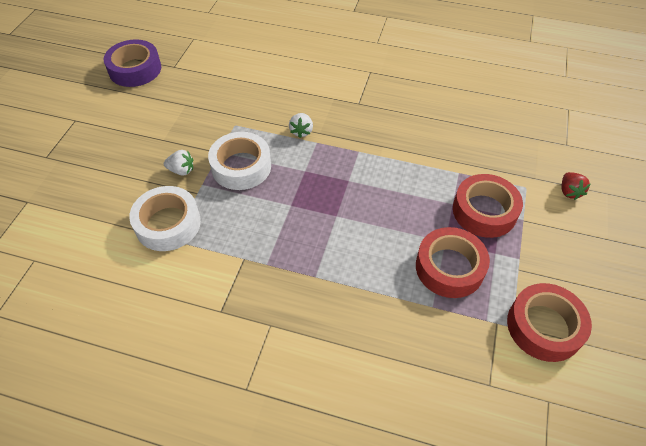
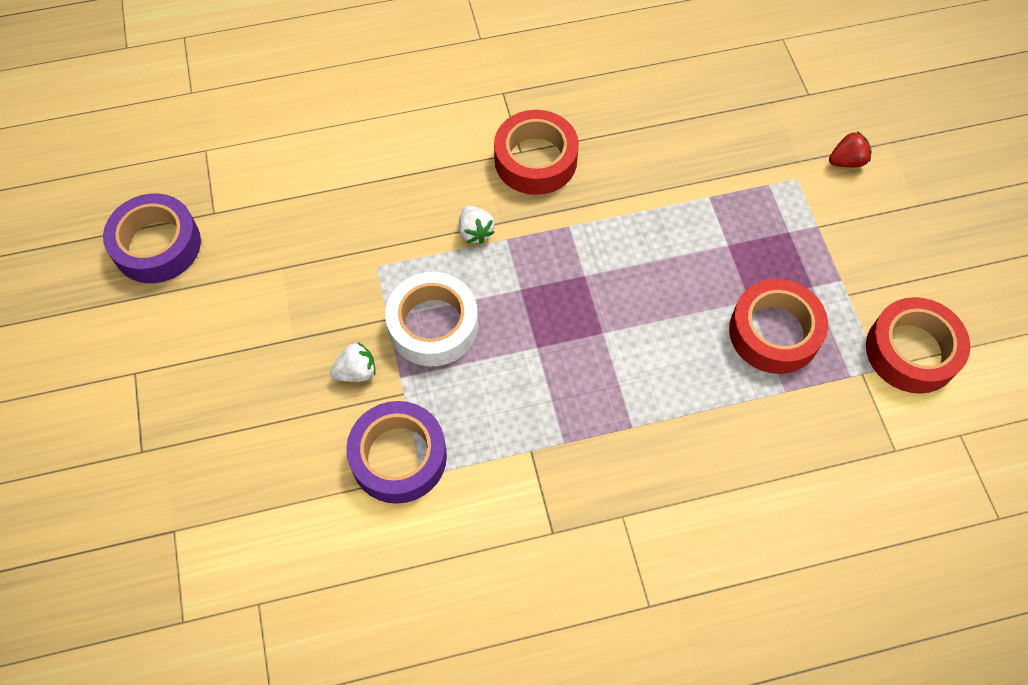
camera: 30 degrees left, 10 degrees up
white tape [129,186,201,251] -> purple tape [346,401,447,504]
red tape [453,174,523,238] -> red tape moved to [494,110,579,195]
red strawberry [561,172,591,200] -> red strawberry turned 75 degrees counterclockwise [829,131,872,167]

